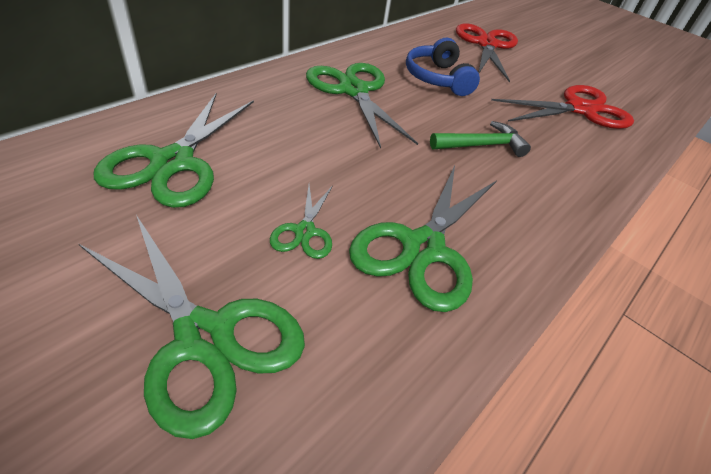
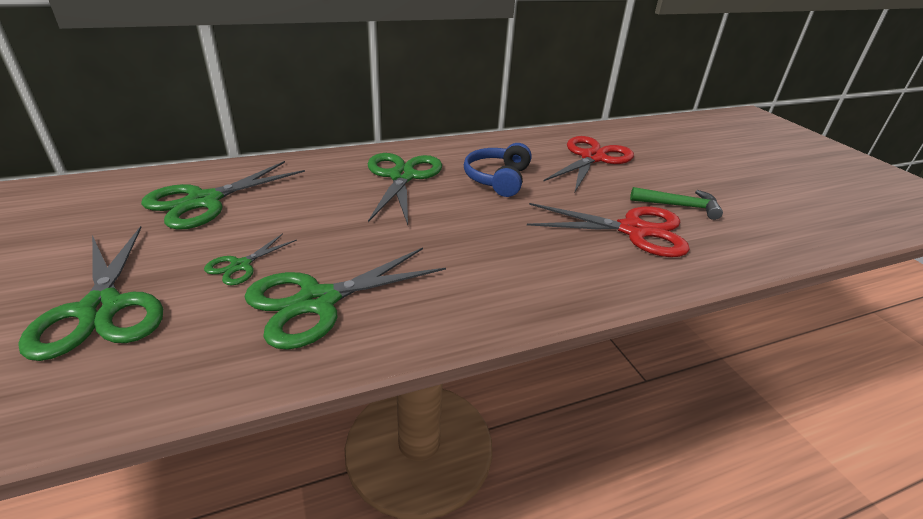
camera: 30 degrees right, 10 degrees down
green hammer [430,121,531,157] -> green hammer moved to [630,187,723,220]

